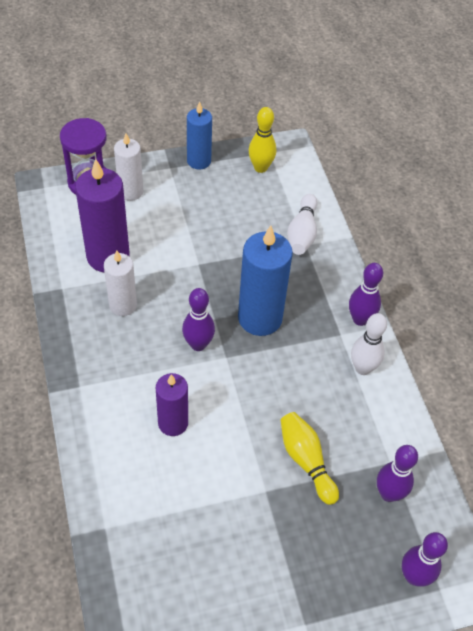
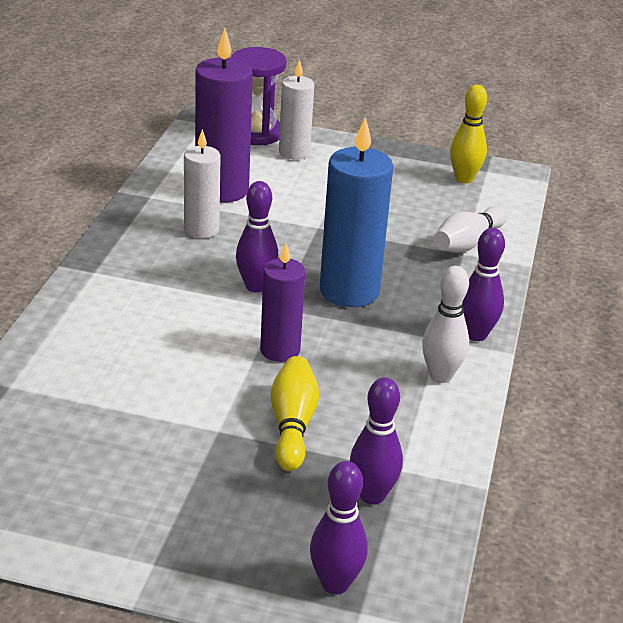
camera: 30 degrees right, 20 degrees down
purple candle [156,373,188,436] -> purple candle moved to [260,243,305,362]
blue candle [187,102,212,170] -> none

